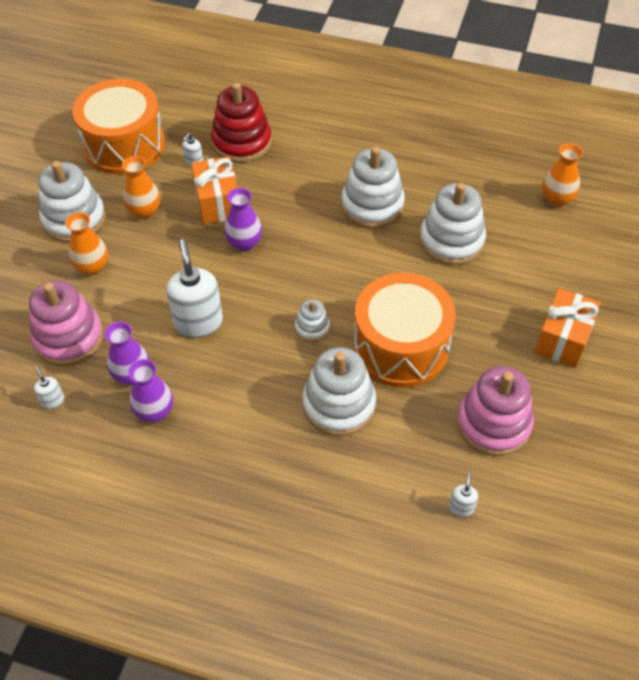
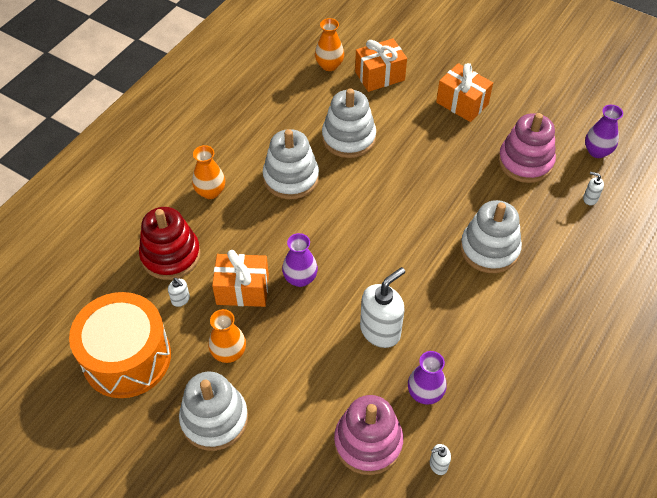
camera: 75 degrees left, 0 degrees up
orange vase [65,212,108,276] -> orange vase moved to [192,145,225,199]
purple vase [128,359,173,422] -> purple vase moved to [585,105,623,158]
white soap dispenser [166,239,223,338] -> white soap dispenser turned 135 degrees clockwise [360,267,405,348]
white stacking toy [295,299,330,342] -> none
orange drum [354,273,456,387] -> none
none -> orange gift [355,38,407,92]

